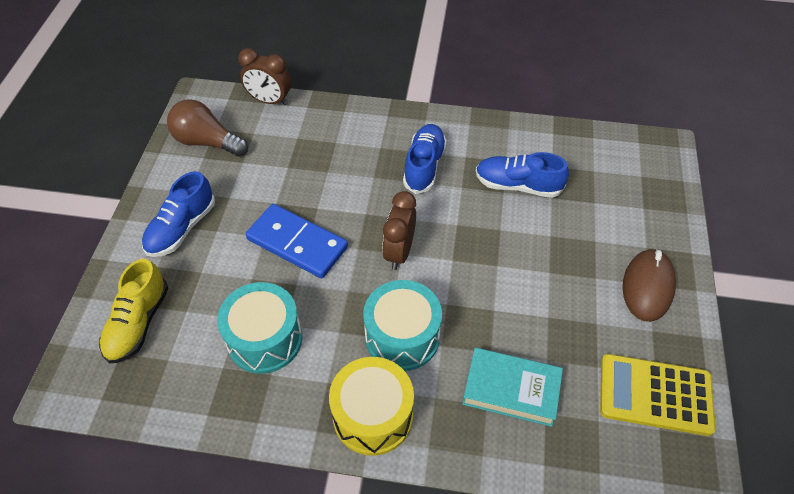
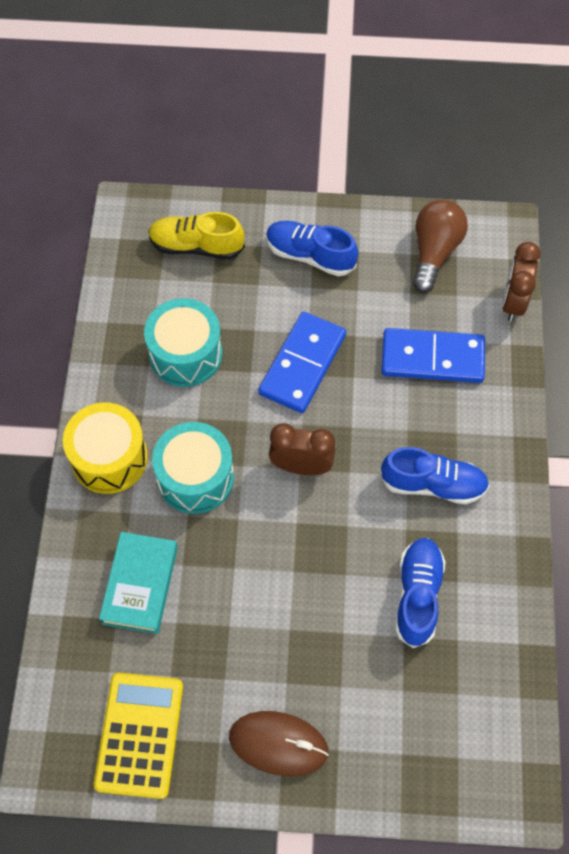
camera: 85 degrees right, 10 degrees up
none -> blue domino [381,328,485,383]

